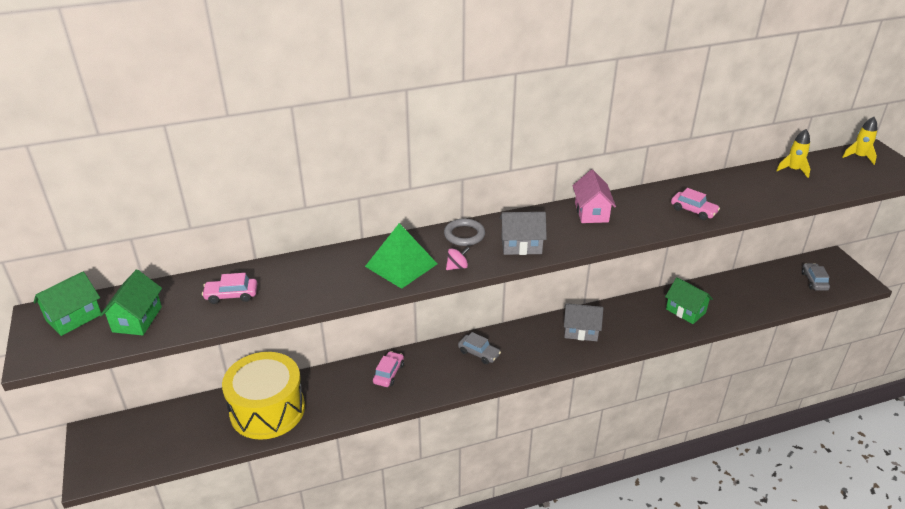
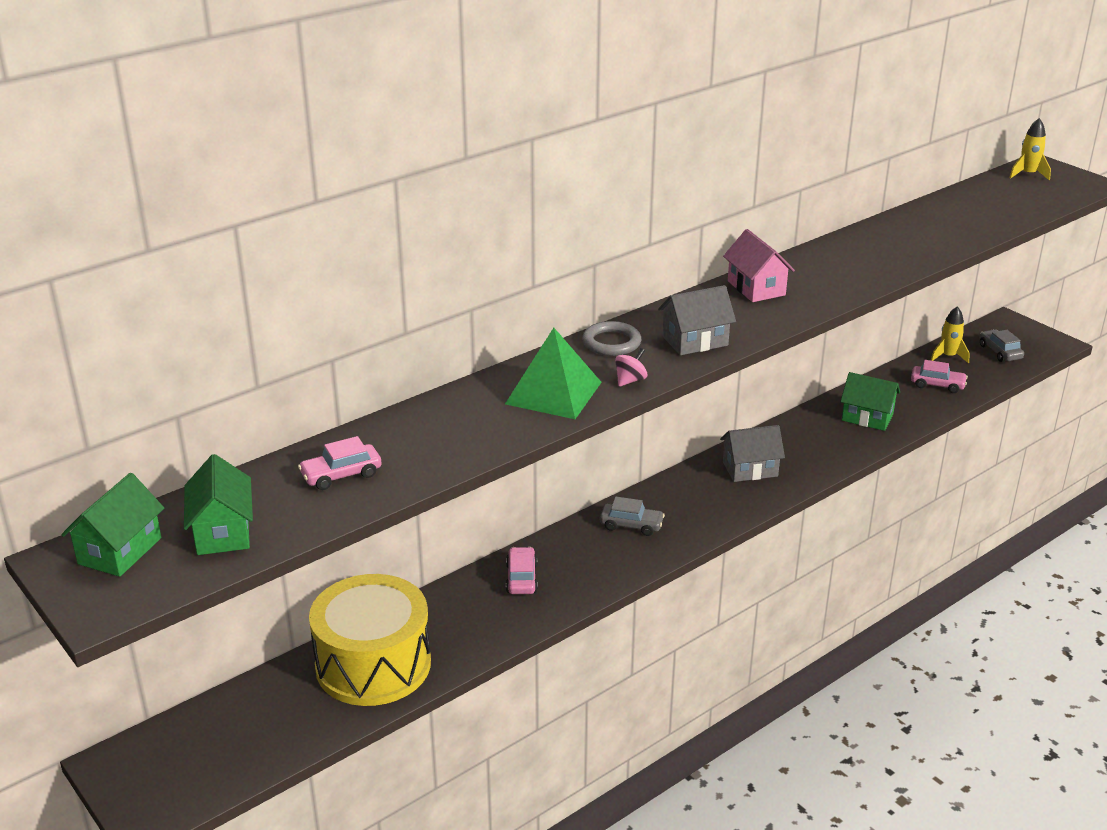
camera: 20 degrees left, 5 degrees down
pink car [671,188,720,220] -> pink car moved to [911,360,968,393]
yellow rocket [776,129,810,178] -> yellow rocket moved to [931,306,970,363]

